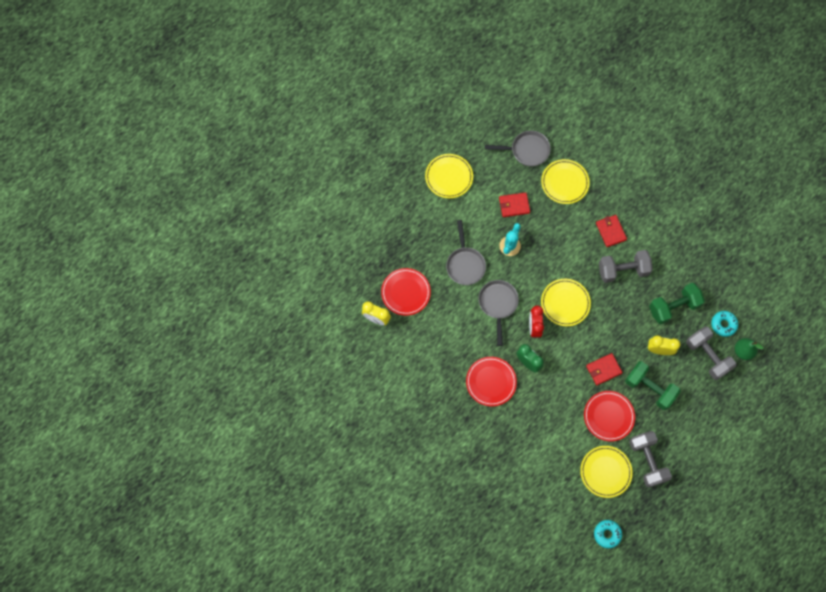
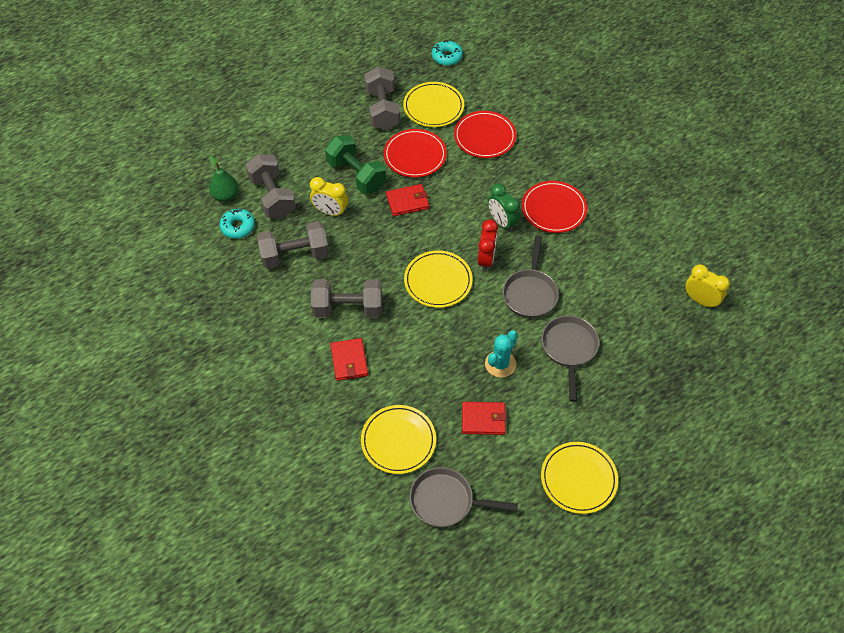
camera: 170 degrees left, 15 degrees down
red plate [381,268,431,316] -> red plate moved to [454,111,516,158]
green dumbbell [649,283,705,325] -> grey dumbbell [257,221,329,269]

